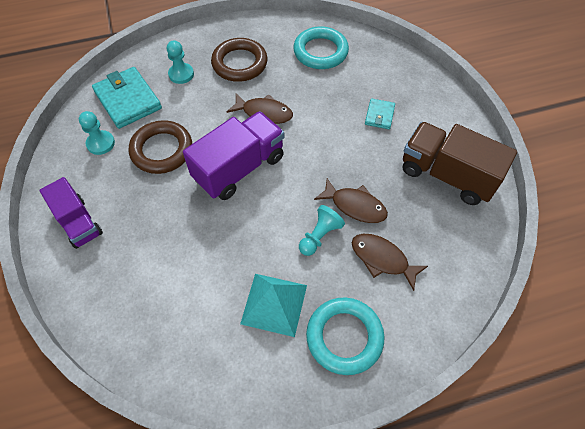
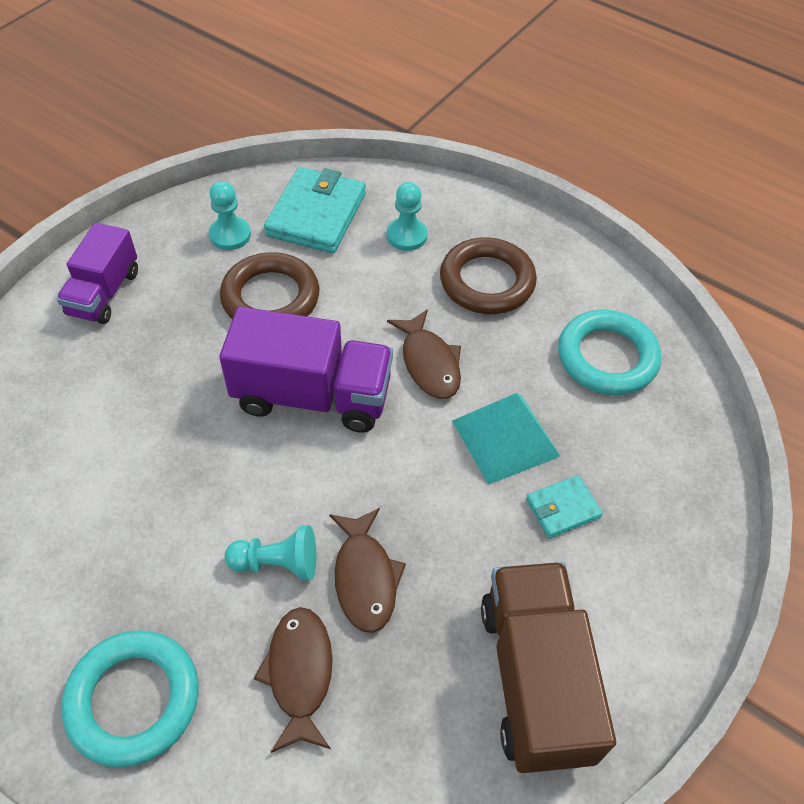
camera: 50 degrees right, 5 degrees down
turquoise pyramid [240,274,307,337] -> turquoise pyramid moved to [452,393,560,485]

